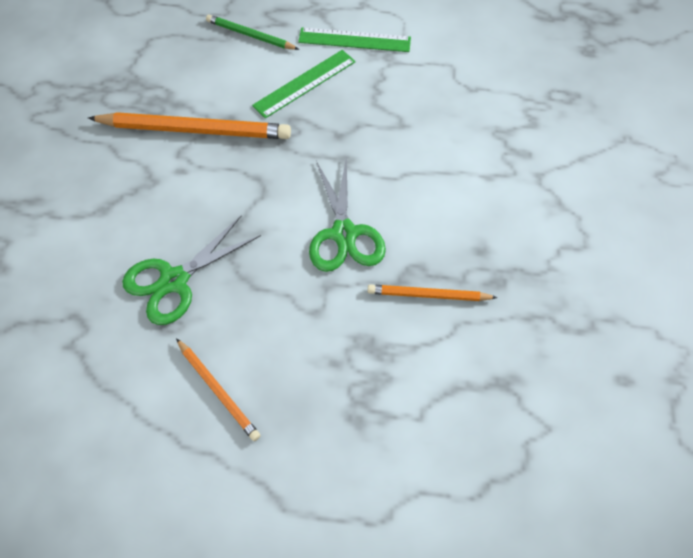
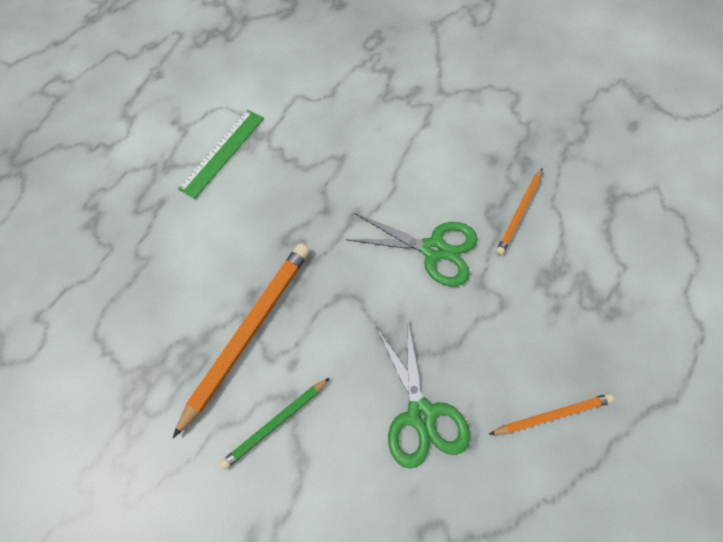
camera: 65 degrees left, 5 degrees up
green pencil [206,14,299,50] -> green pencil moved to [220,378,330,470]
green ruler [252,50,356,118] -> none

